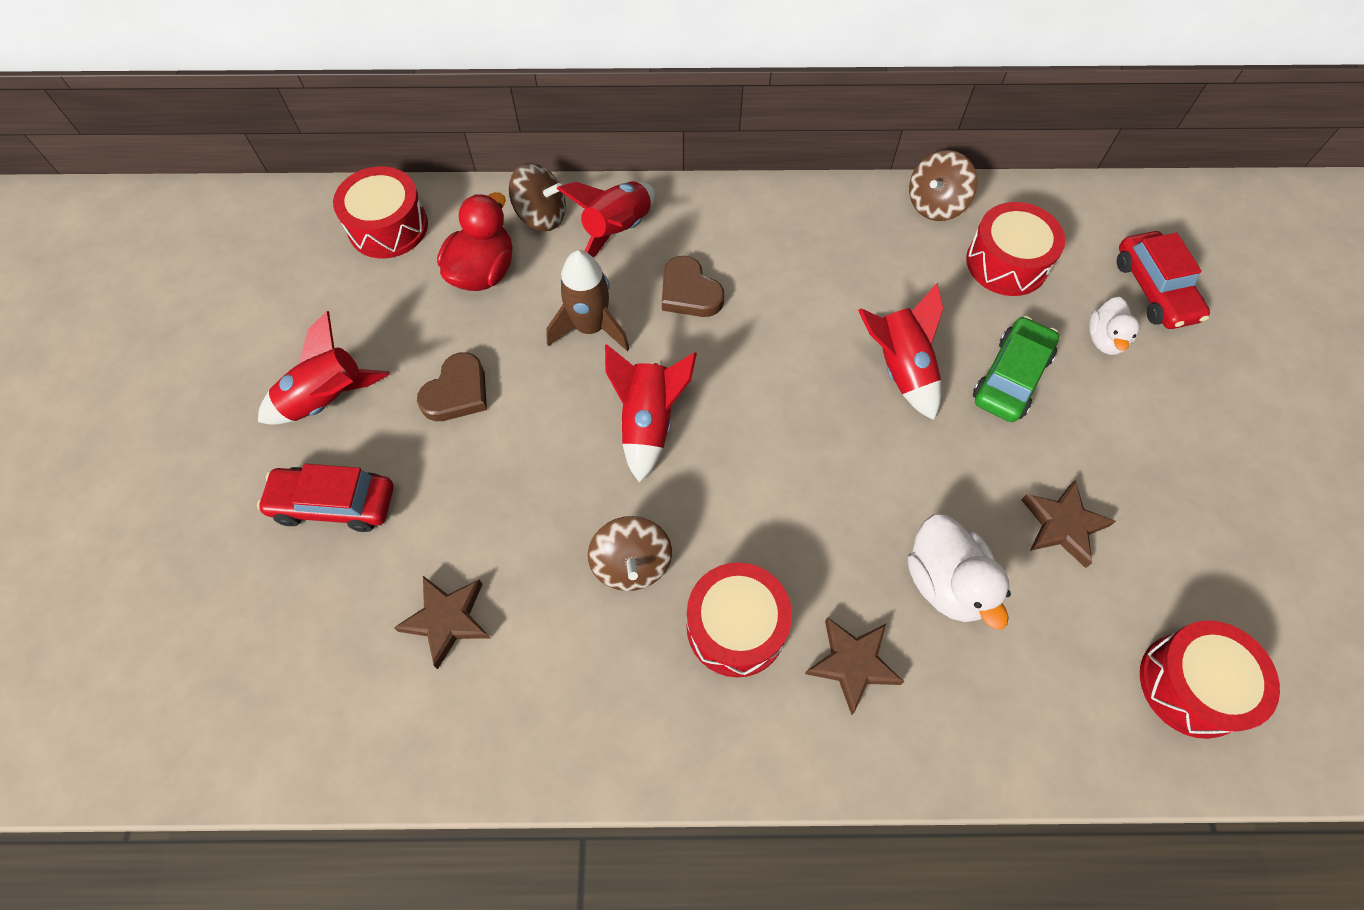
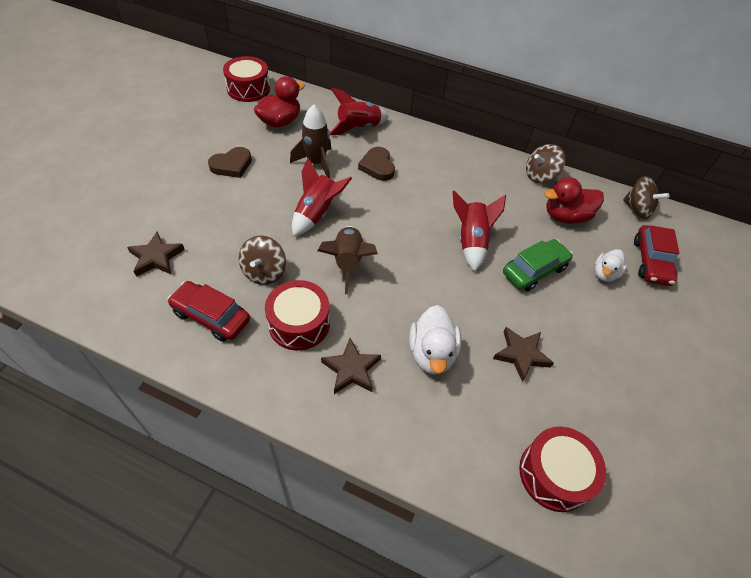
camera: 20 degrees right, 10 degrees down
red car [257,464,393,532] -> red car moved to [167,281,250,342]
red rocket [258,311,390,425] -> none
brown spinning top [509,163,566,231] -> brown spinning top moved to [623,176,669,219]
red drum [966,202,1065,296] -> red duck [544,177,604,224]
none -> brown rocket [318,226,378,294]

